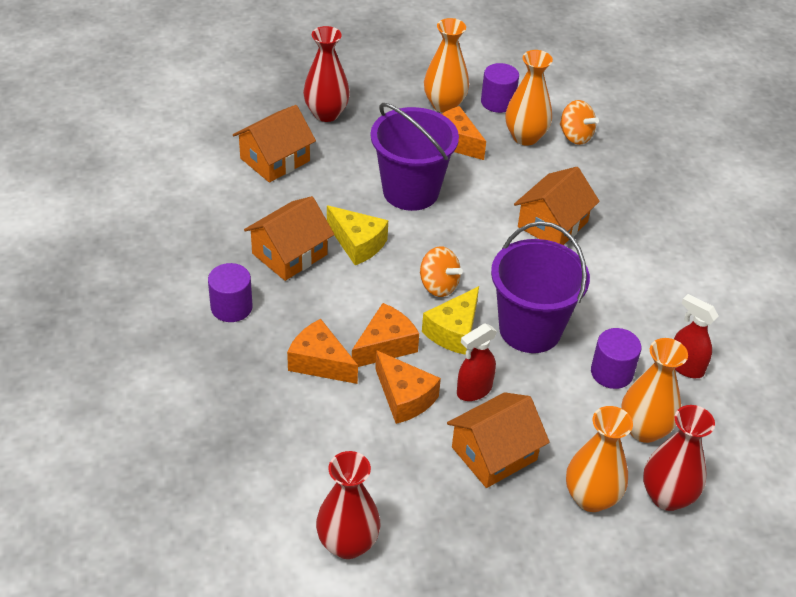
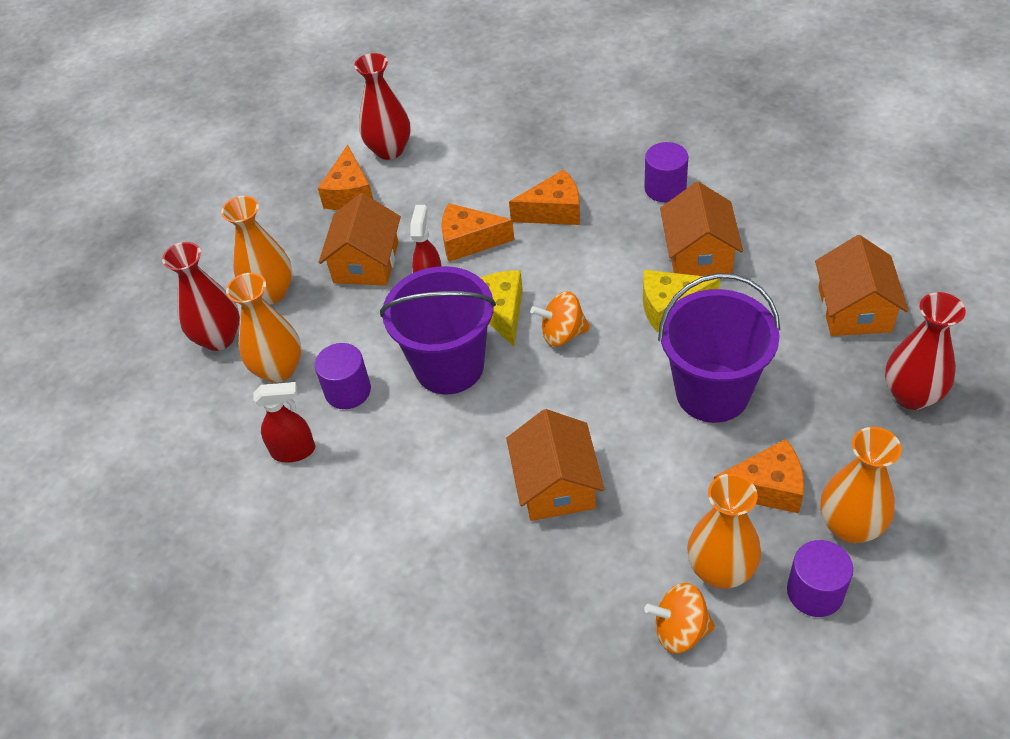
camera: 140 degrees right, 5 degrees up
orange cheese [352,303,419,367] -> orange cheese moved to [318,145,373,210]

